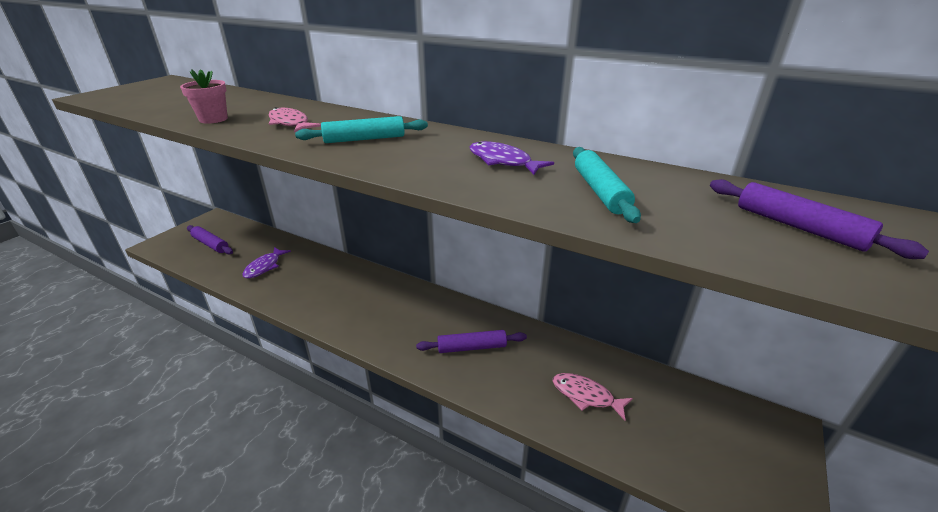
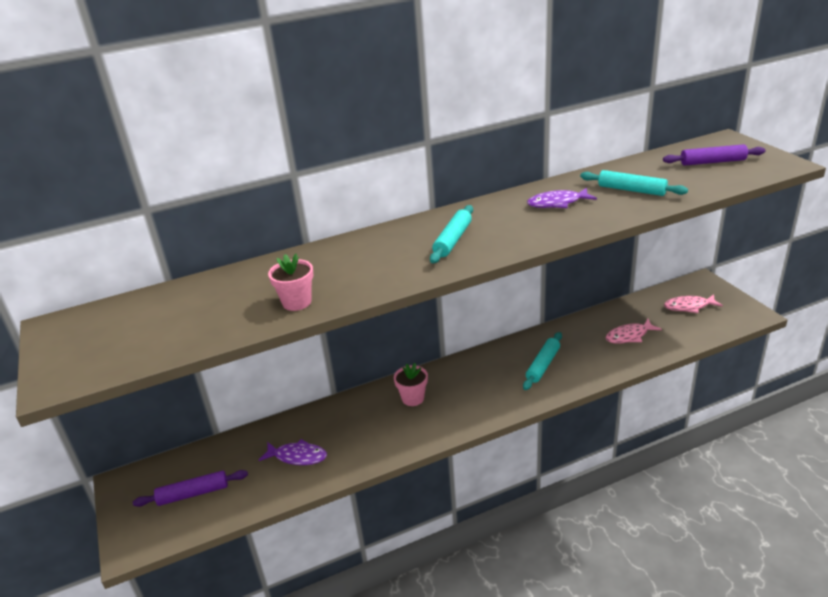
camera: 50 degrees left, 0 degrees up
purple fish [243,247,291,278] -> purple fish turned 45 degrees counterclockwise [259,439,327,465]
pink fish [268,107,321,132] -> pink fish moved to [664,294,723,313]
purple rolling pin [416,330,527,353] -> turquoise rolling pin [523,332,562,390]
none -> pink flower pot [394,363,428,406]

